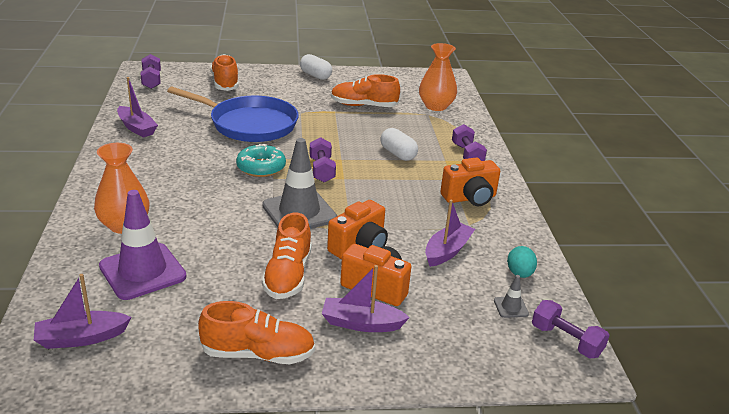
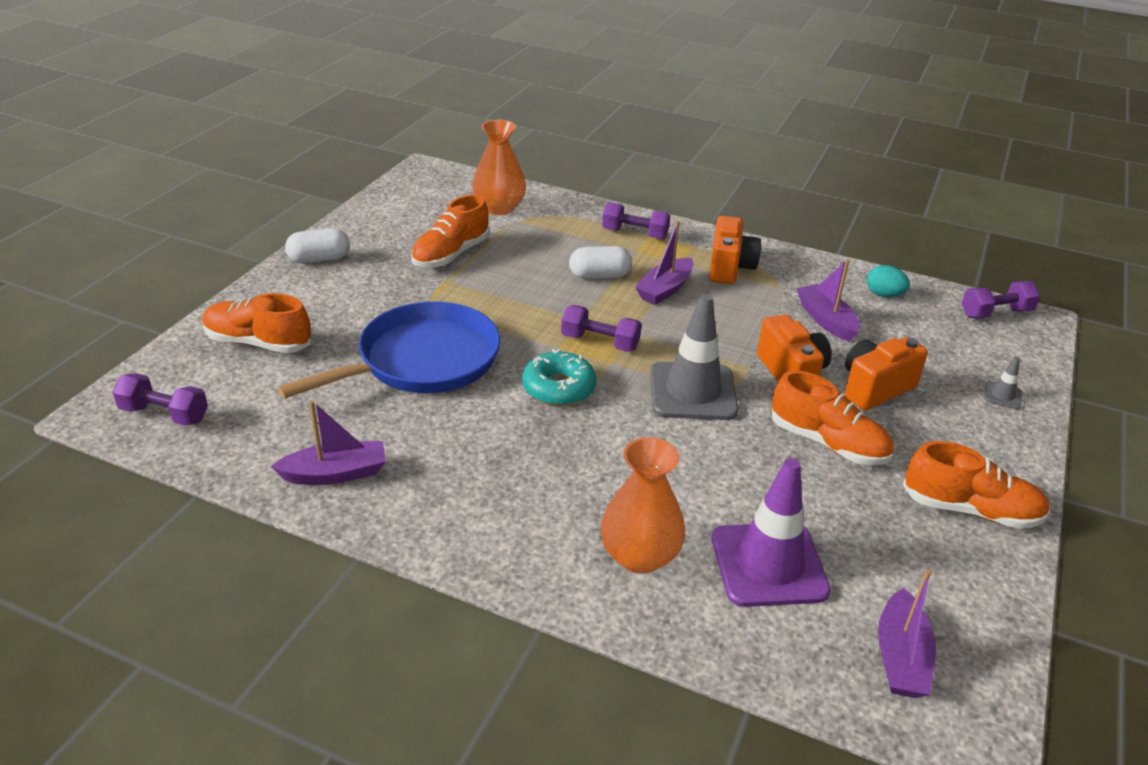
camera: 60 degrees left, 5 degrees up
orange shoe [198,301,315,364] -> orange shoe turned 75 degrees clockwise [903,441,1050,529]
purple boat [322,265,410,332] -> purple boat moved to [635,221,694,305]
grey traffic cone [494,275,529,318] -> grey traffic cone moved to [984,357,1022,409]

